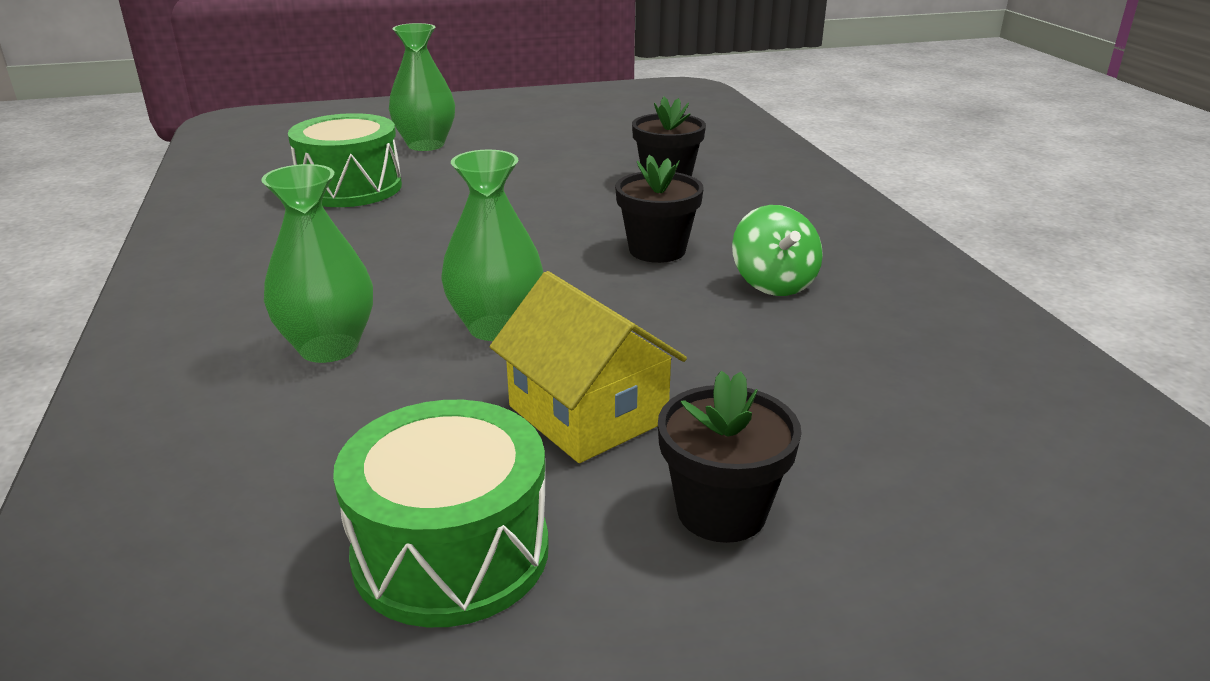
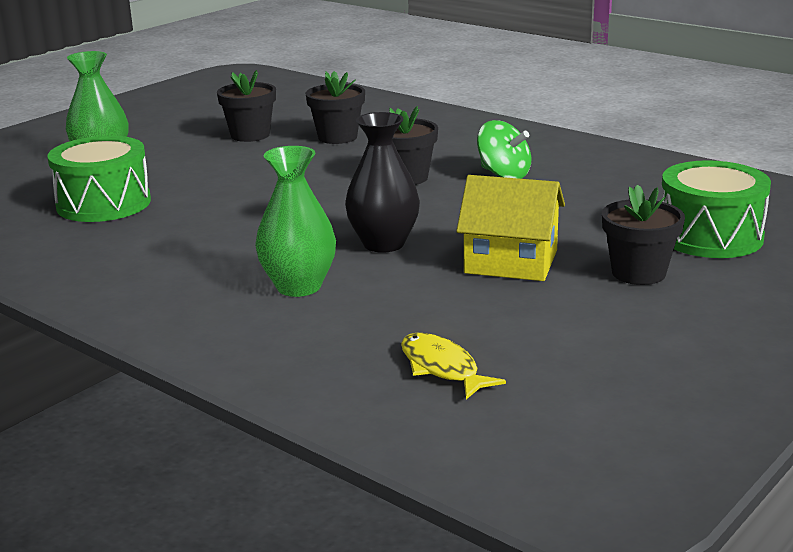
camera: 35 degrees left, 5 degrees down
green drum [333,400,549,627] -> green drum moved to [662,160,771,258]
green vase [441,150,543,341] -> black vase [345,112,420,253]
none -> black flower pot [217,70,276,142]
none -> yellow fish [401,333,506,399]

